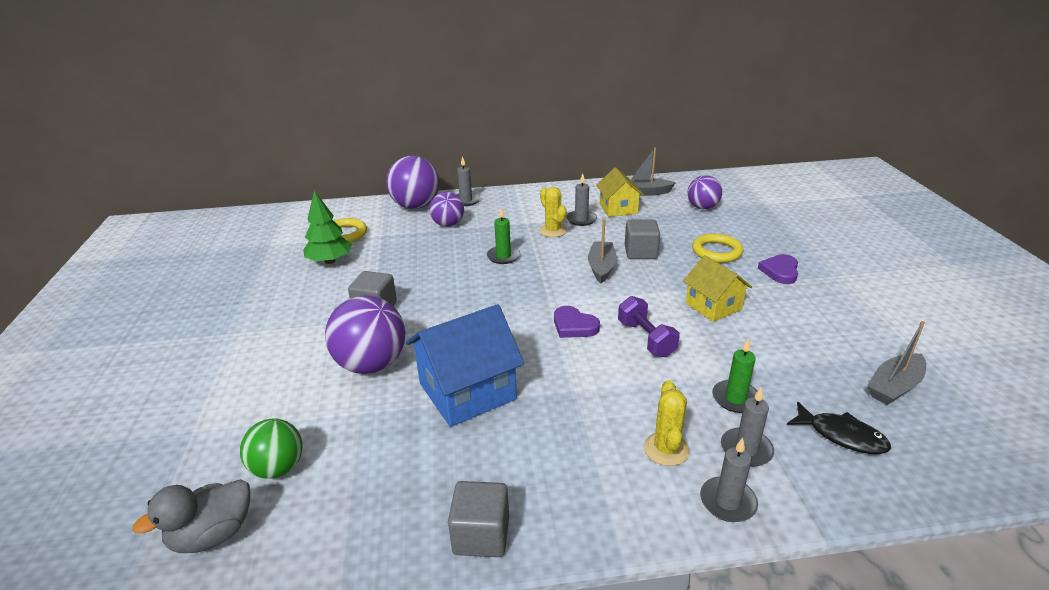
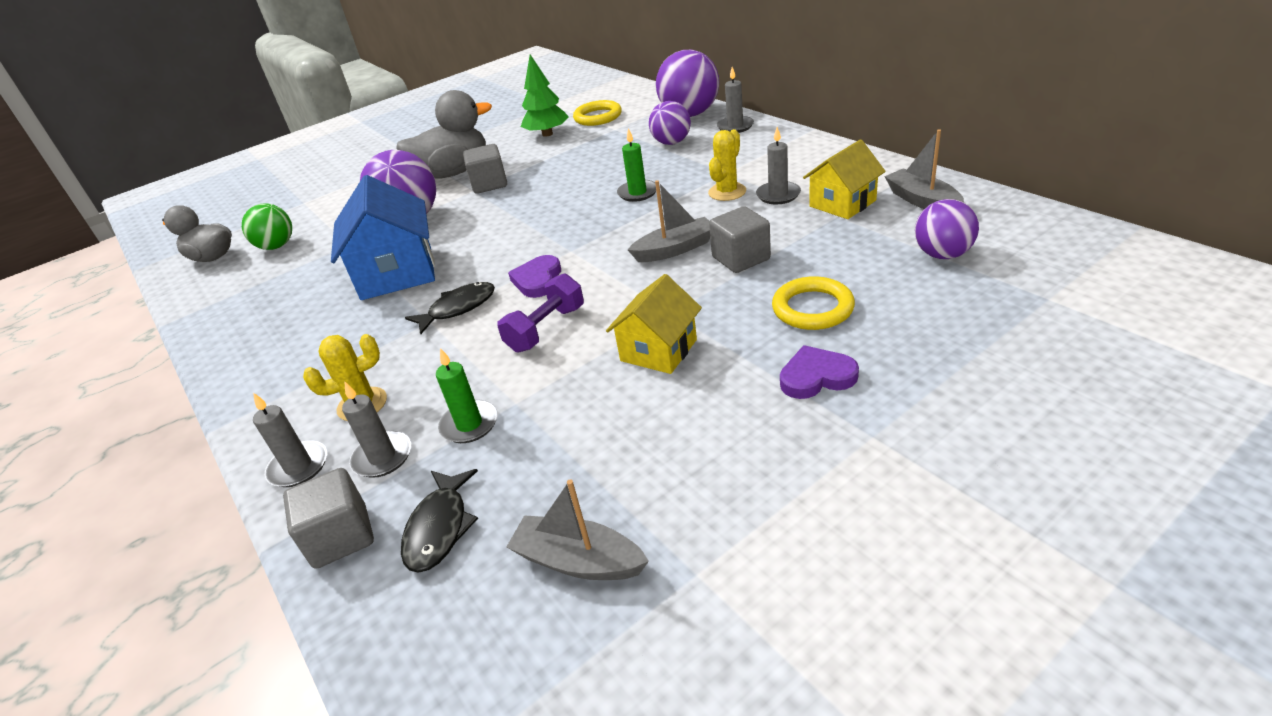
camera: 65 degrees right, 5 degrees up
blue house [406,304,524,427] -> blue house turned 45 degrees clockwise [331,175,435,300]
grey cube [448,481,509,557] -> grey cube moved to [283,468,374,569]
none -> grey duck [396,90,492,178]
none -> black fish [405,282,495,334]

